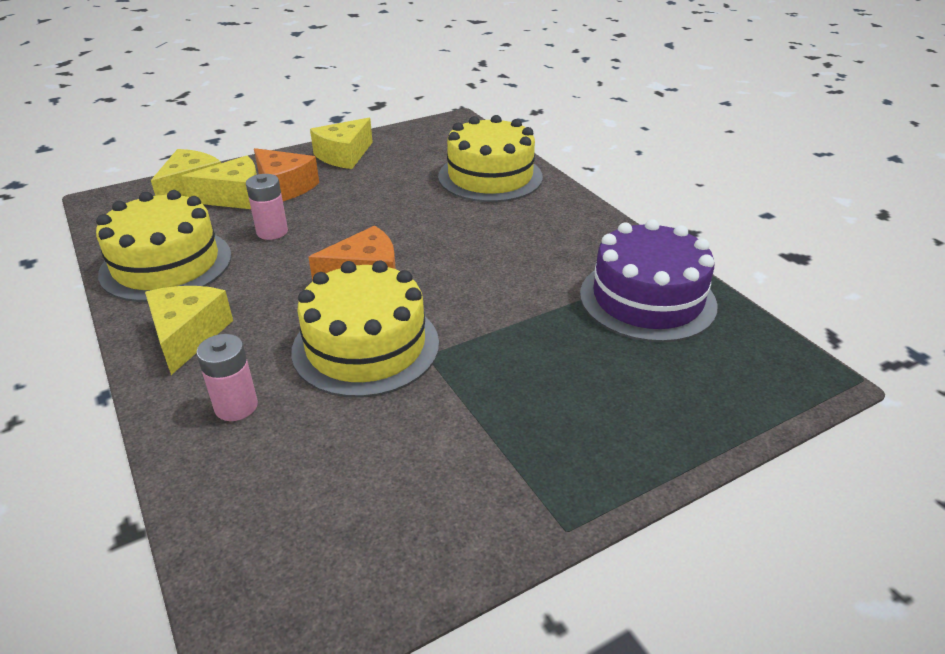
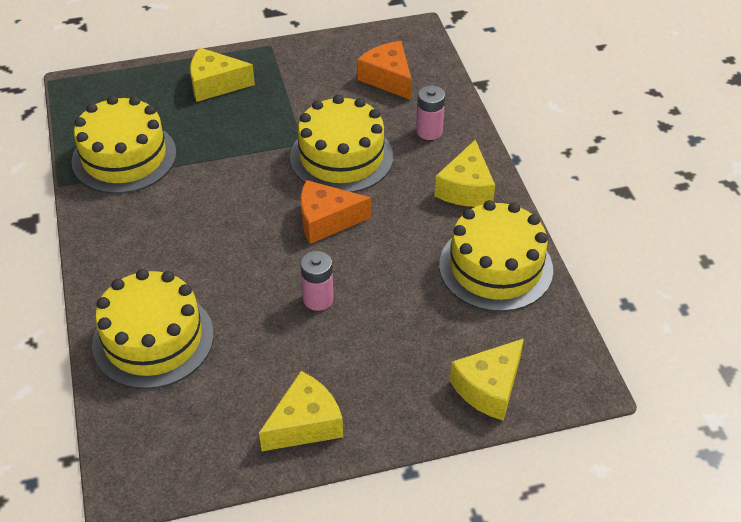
camera: 165 degrees left, 10 degrees up
yellow cheese [182,156,257,209] -> yellow cheese moved to [190,48,255,102]
pink battery [246,174,288,240] -> pink battery moved to [300,251,334,311]
orange cheese [254,148,319,201] -> orange cheese moved to [357,41,412,100]
purple cake [580,219,718,342] -> yellow cake [72,95,176,194]

